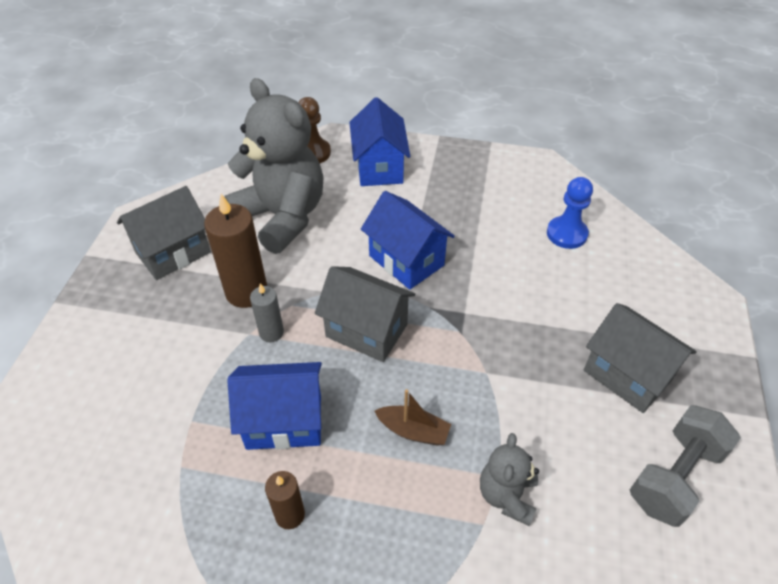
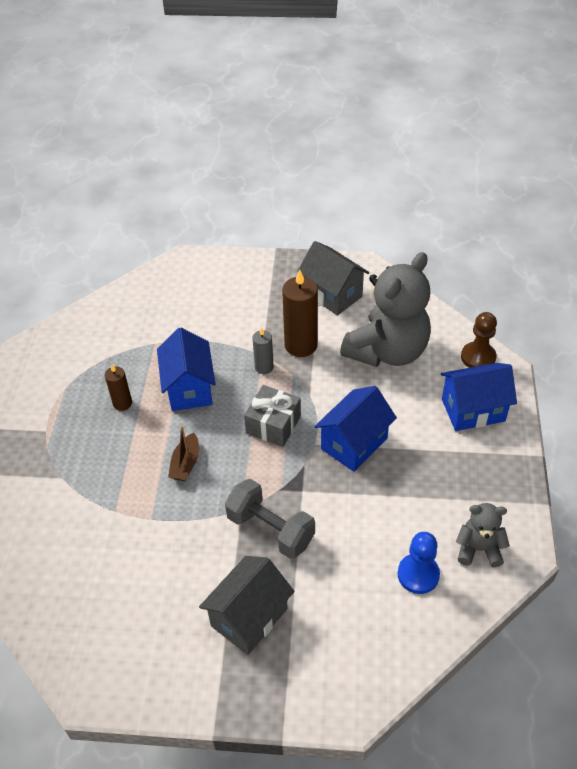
camera: 85 degrees right, 0 degrees up
grey house [315,266,415,362] -> grey gift [244,385,301,447]
grey teddy bear [480,433,539,526] -> grey teddy bear moved to [456,503,510,567]
grey dumbbell [630,405,741,527] -> grey dumbbell moved to [225,479,315,559]

